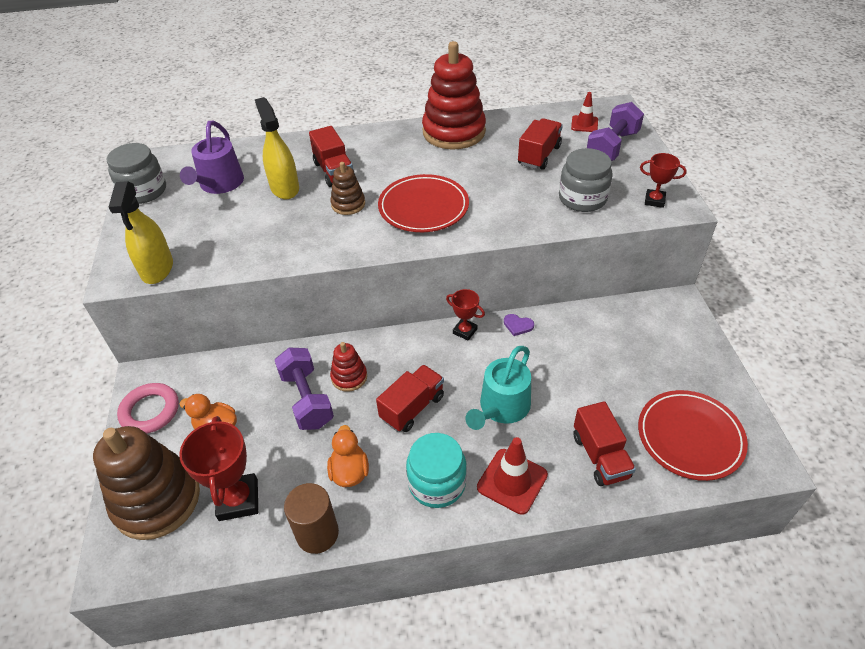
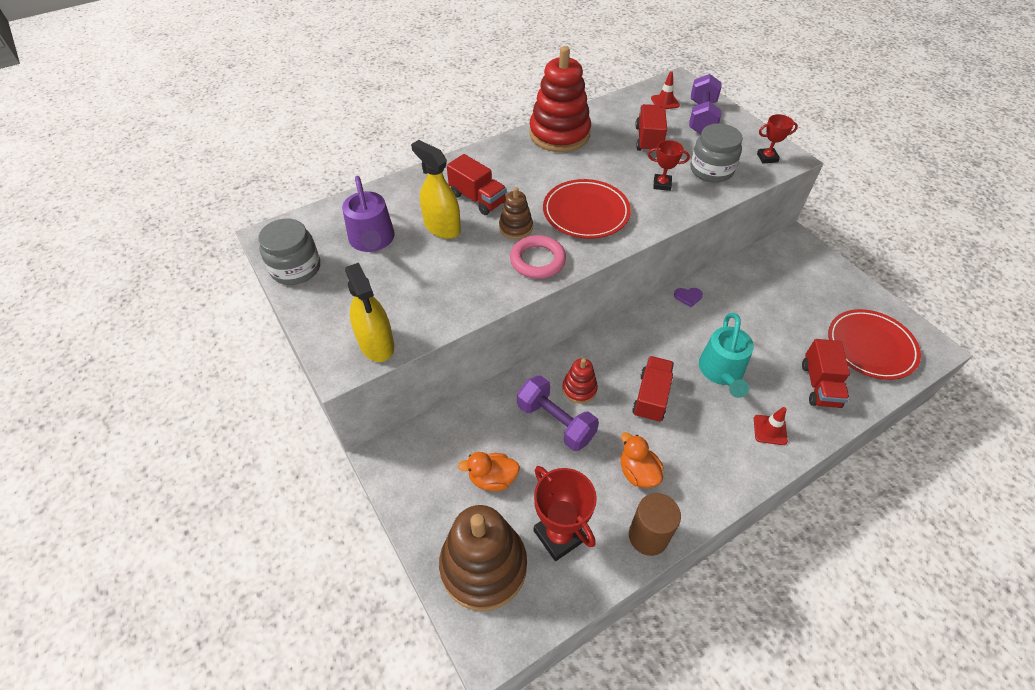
camera: 25 degrees left, 5 degrees up
pink ring [117,383,179,434] -> pink ring moved to [510,235,566,279]
turquoise jar [406,433,467,508] -> none
red trophy [446,289,485,341] -> red trophy moved to [648,140,690,191]
red traffic cone [477,437,548,515] -> red traffic cone [754,407,788,445], size x0.62
red truck [573,401,636,486] -> red truck turned 45 degrees clockwise [802,339,850,408]

